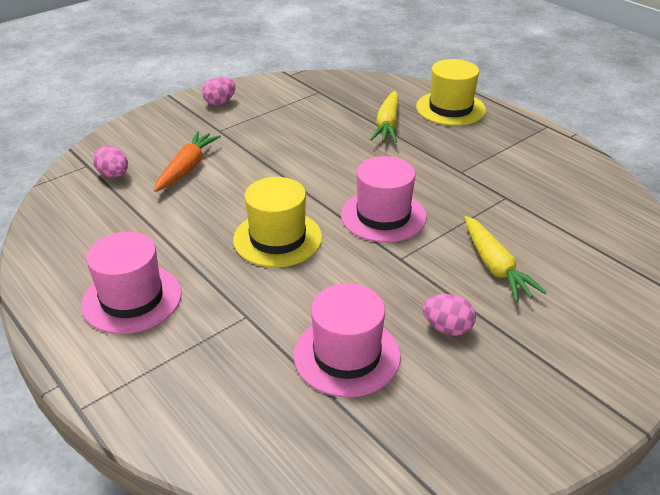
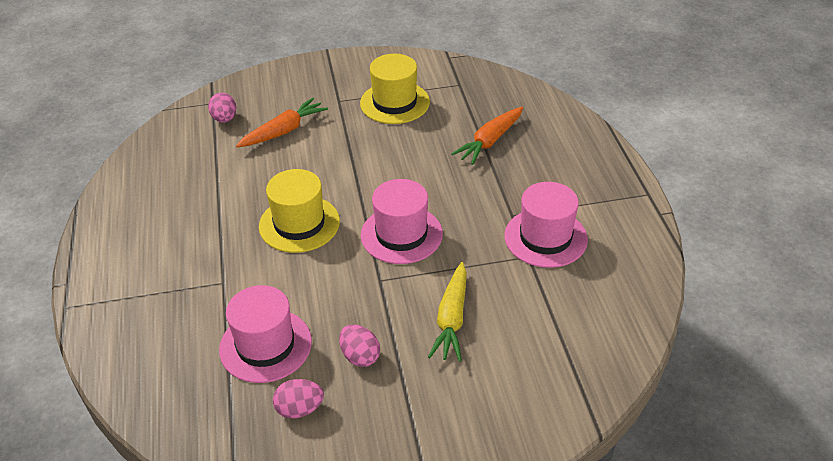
camera: 30 degrees right, 5 degrees up
pink hat [81,232,182,334] -> pink hat moved to [504,182,588,268]
pink egg [202,77,235,105] -> pink egg moved to [273,379,324,418]
yellow carrot [370,91,399,143] -> orange carrot [451,107,523,165]
yellow hat [416,59,486,126] -> yellow hat moved to [360,54,430,124]

